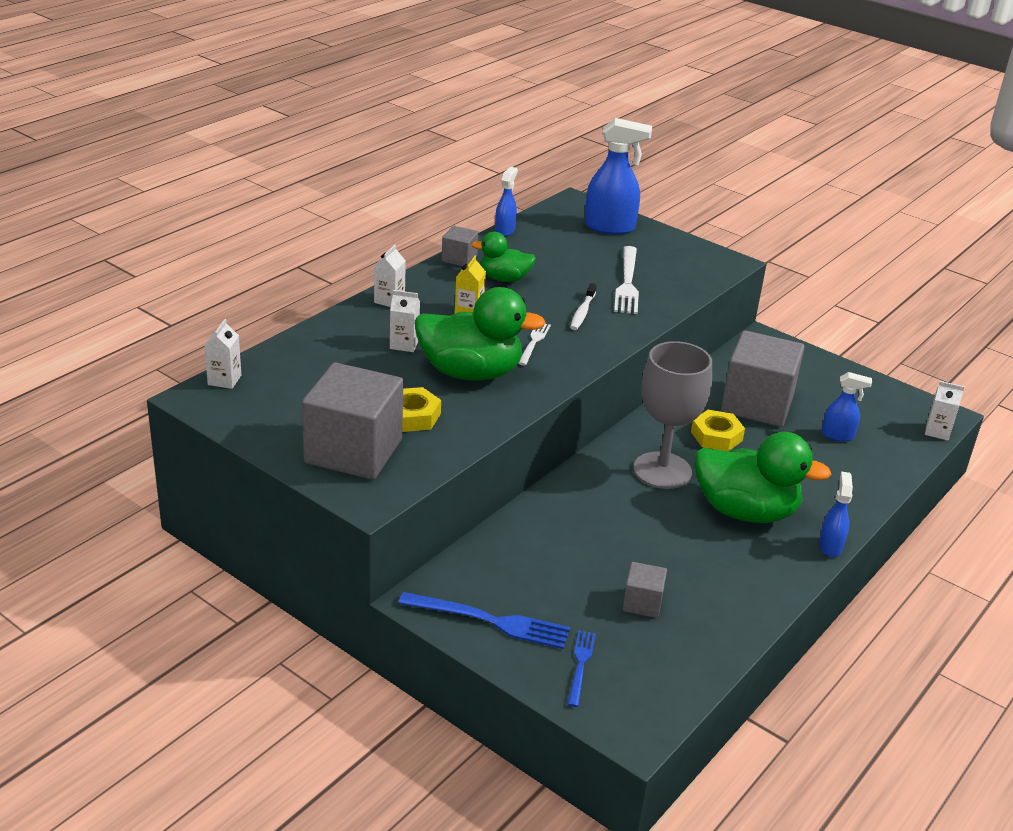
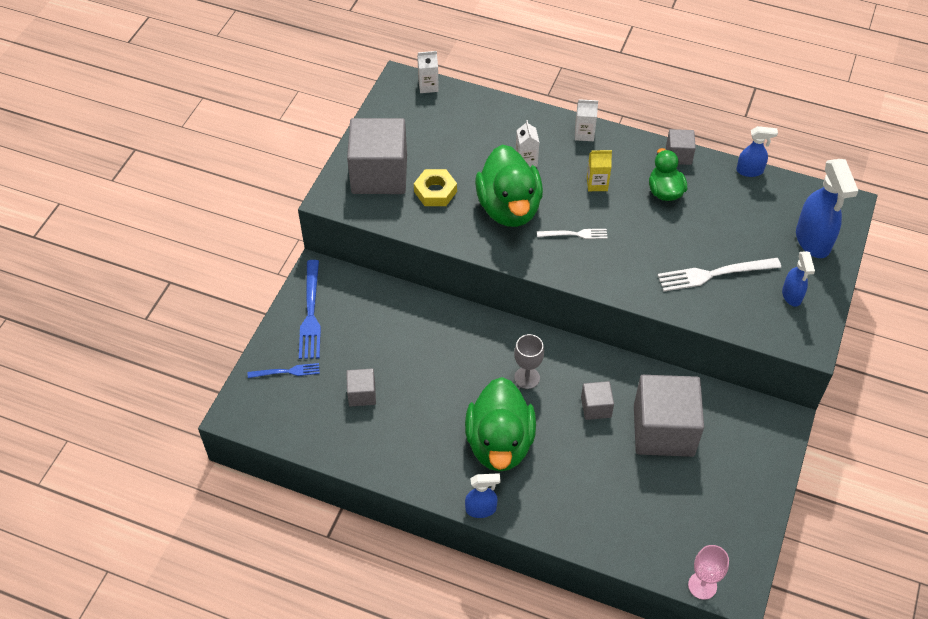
camera: 75 degrees right, 20 degrees up
white toothbrush [570,283,597,330] -> none
grey goblet [633,341,712,489] -> grey goblet [514,334,544,389], size x0.53
yellow nut [691,410,745,451] -> grey cube [581,381,614,420]
blue spray bottle [822,372,872,442] -> blue spray bottle moved to [782,251,815,307]
white carton [925,381,964,440] -> pink goblet [688,545,729,600]

